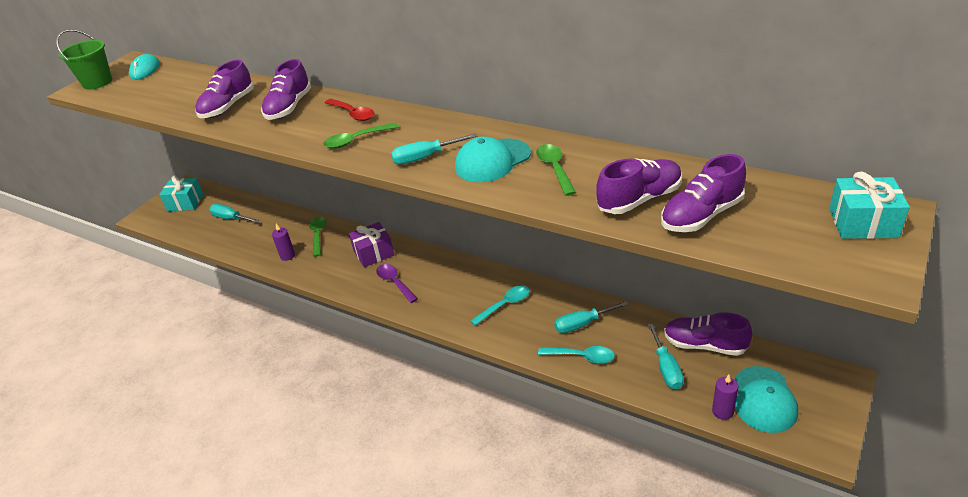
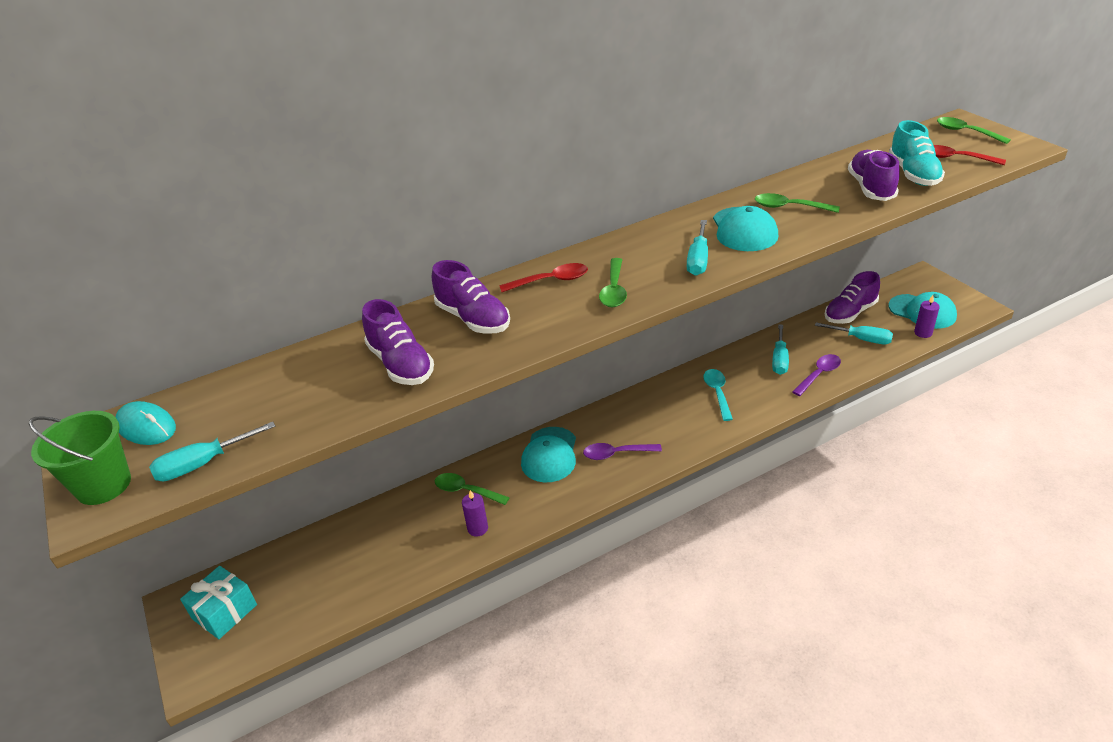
camera: 60 degrees left, 0 degrees up
turquoise screwdriver [209,204,259,223] -> turquoise screwdriver moved to [149,422,275,481]
purple gift [349,222,394,267] -> turquoise cap [521,427,576,482]
turquoise spoon [538,346,615,364] -> purple spoon [792,354,841,396]
purple shoe [661,154,746,232] -> turquoise shoe [889,120,945,186]
turquoise gift [829,172,910,239] -> green spoon [937,117,1011,144]
none -> red spoon [933,145,1006,165]

